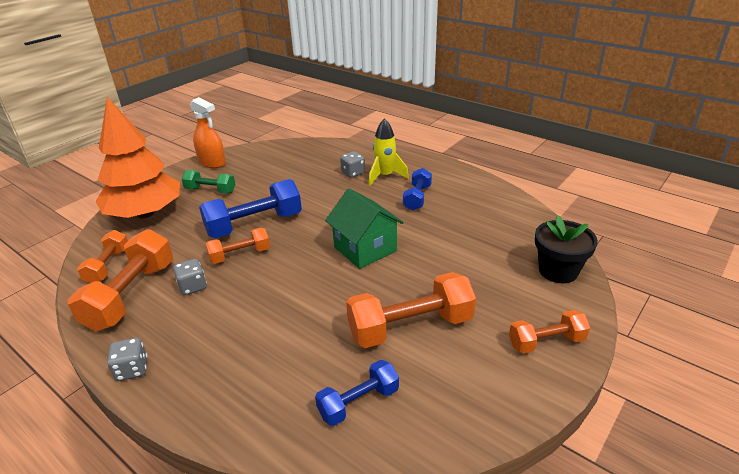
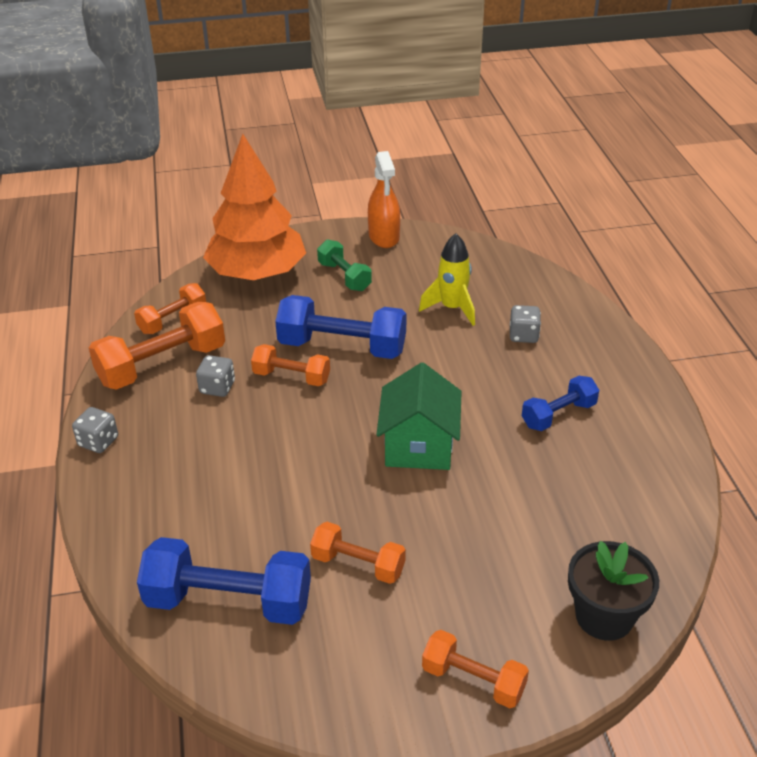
camera: 40 degrees right, 5 degrees up
blue dumbbell [315,360,399,426] -> blue dumbbell [137,537,311,625], size x1.71
orange dumbbell [346,272,476,348] -> orange dumbbell [310,522,406,584], size x0.59
yellow rocket [369,118,409,186] -> yellow rocket moved to [419,233,475,326]

